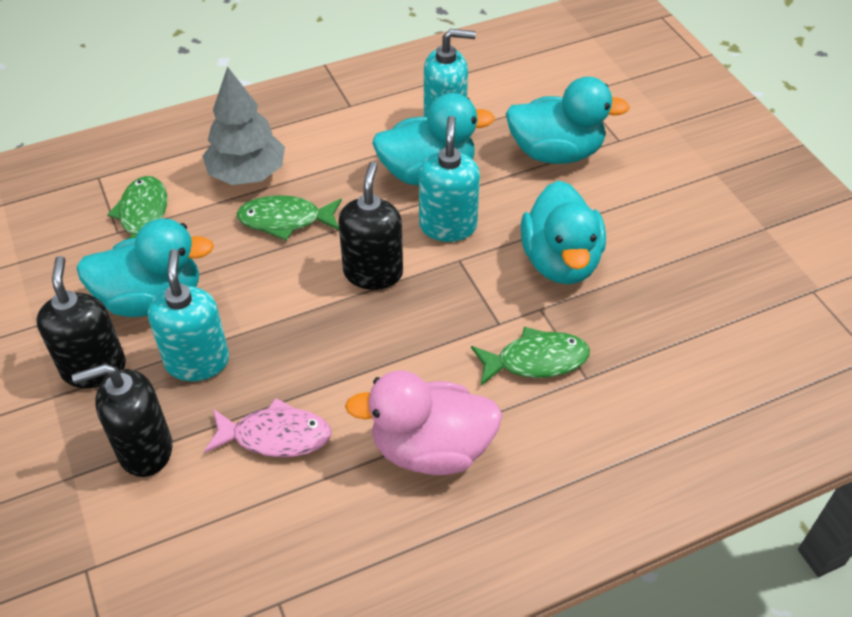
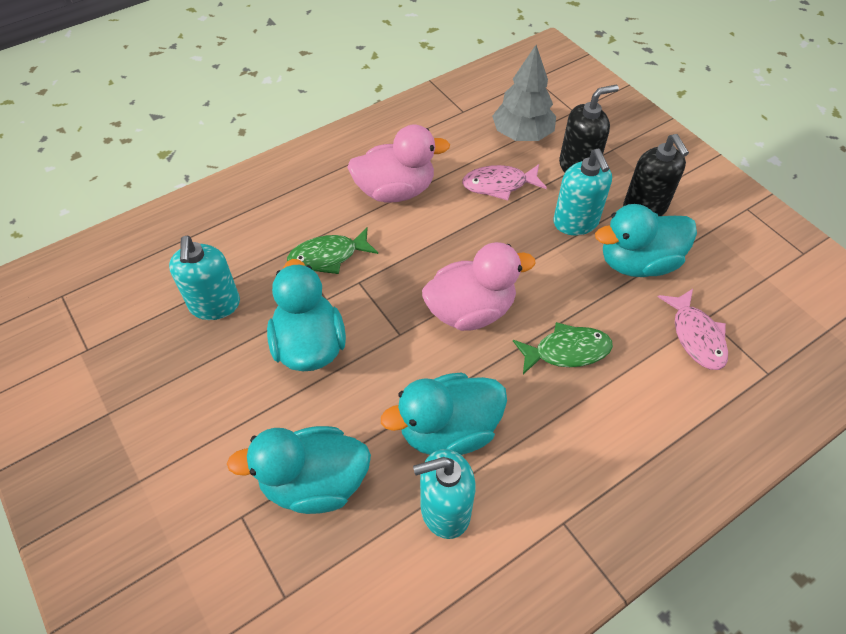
camera: 170 degrees right, 5 degrees up
green fish [107,176,167,239] -> pink fish [658,289,728,370]
grey tree [202,66,285,185] -> grey tree moved to [492,45,556,141]
black soap dispenser [338,161,403,290] -> pink duck [422,242,536,331]
turquoise soap dispenser [419,116,480,242] -> turquoise soap dispenser moved to [169,236,240,320]

